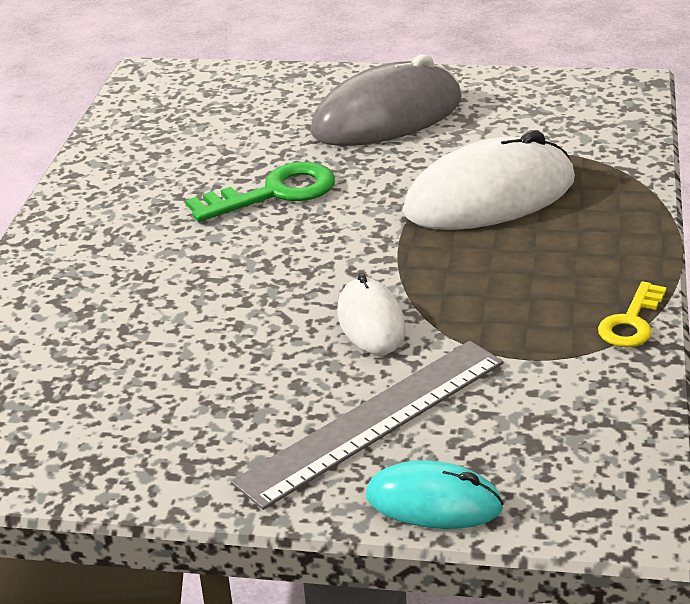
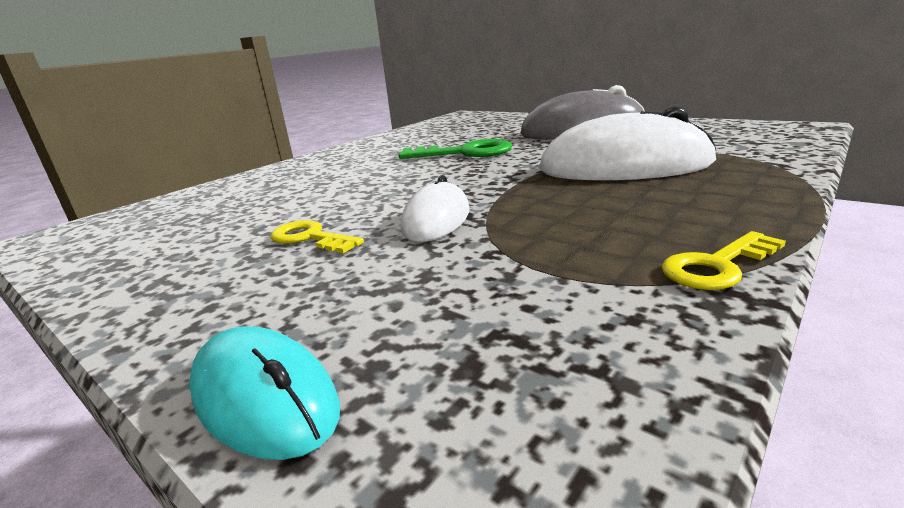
camera: 30 degrees right, 10 degrees down
grey ruler [231,341,504,510] -> none
none -> yellow key [271,220,364,253]

